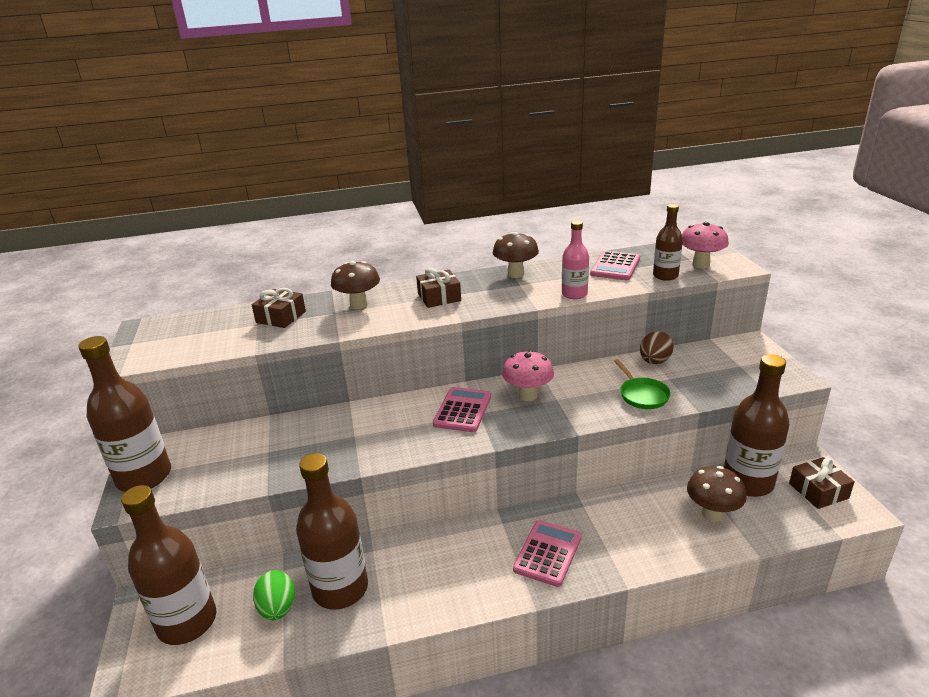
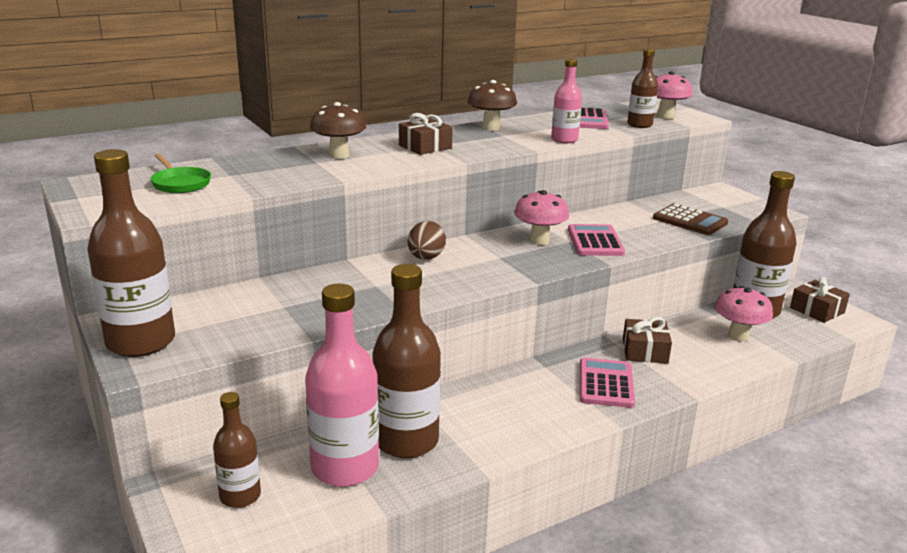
camera: 20 degrees left, 5 degrees down
brown bottle [121,485,216,645] -> brown bottle [213,392,261,508], size x0.57
brown gift [252,288,306,328] -> brown gift moved to [623,317,672,364]
green egg [253,570,295,620] -> pink bottle [305,284,379,487]
pink calculator [433,387,491,432] -> pink calculator moved to [568,224,625,256]
green pan [614,359,671,409] -> green pan moved to [150,153,211,193]
brown egg [640,331,673,364] -> brown egg moved to [408,221,446,260]
brown mushroom [687,466,747,521] -> pink mushroom [715,286,773,342]
none -> brown calculator [653,204,728,235]

